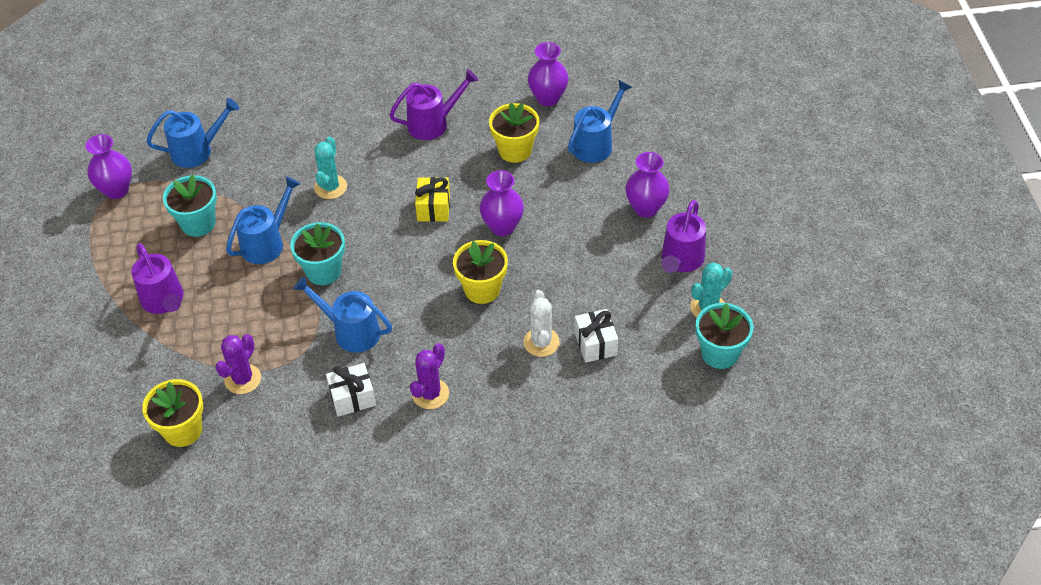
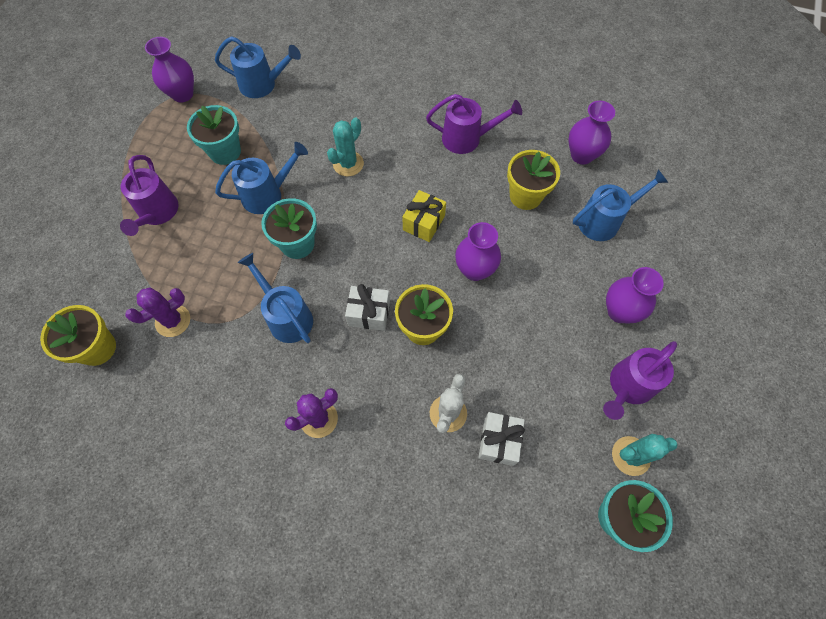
camera: 25 degrees right, 15 degrees up
white gift [326,363,376,417] -> white gift moved to [345,284,390,331]

